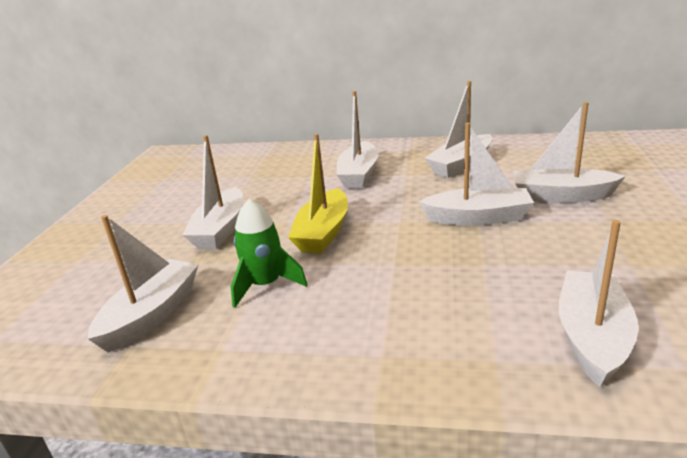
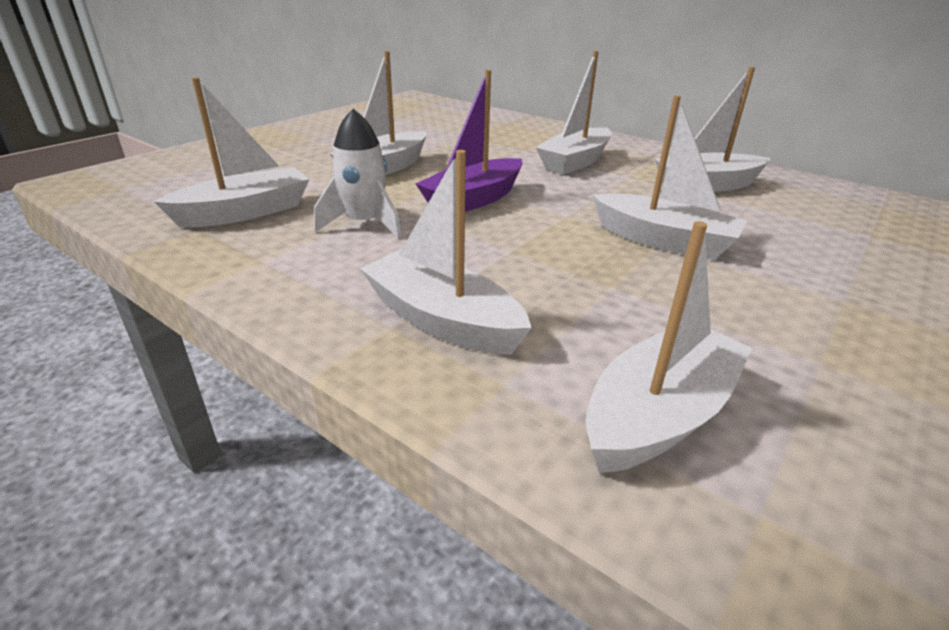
camera: 25 degrees right, 5 degrees up
green rocket [231,199,307,308] -> white rocket [314,109,402,239]
yellow boat [288,134,348,254] -> purple boat [415,70,523,212]
white boat [513,102,626,202] -> white boat moved to [360,150,532,355]

